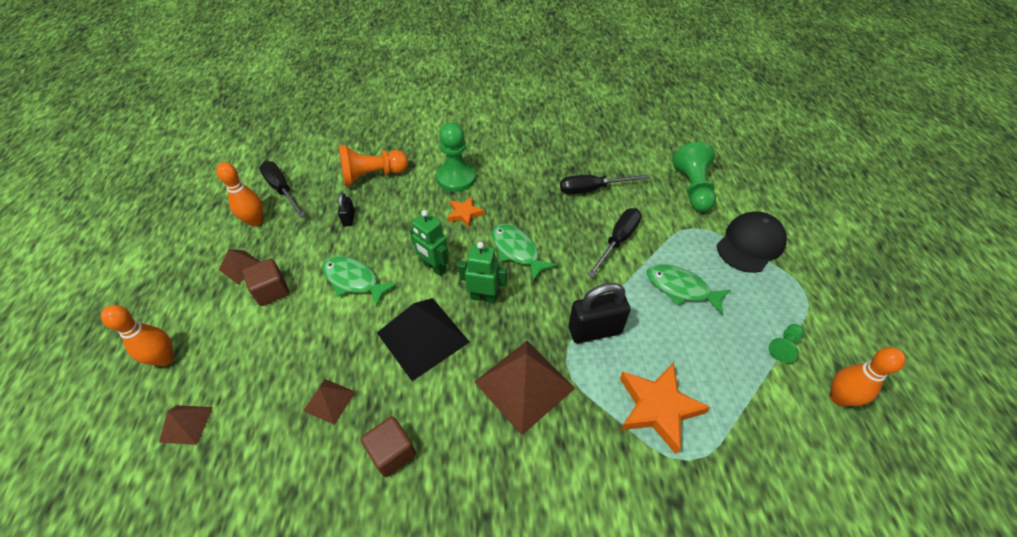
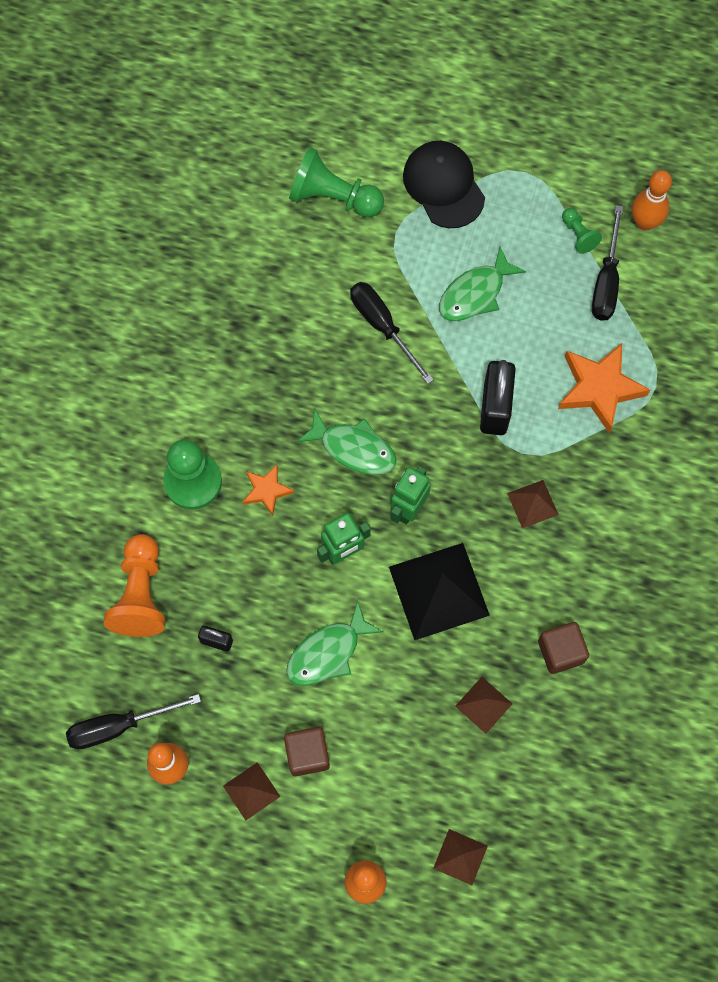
camera: 70 degrees left, 20 degrees up
brown pyramid [475,341,575,435] -> brown pyramid [507,480,559,528], size x0.51
green fish [491,224,557,281] -> green fish turned 135 degrees counterclockwise [297,408,397,475]
black screwdriver [560,174,649,194] -> black screwdriver moved to [592,205,623,321]

